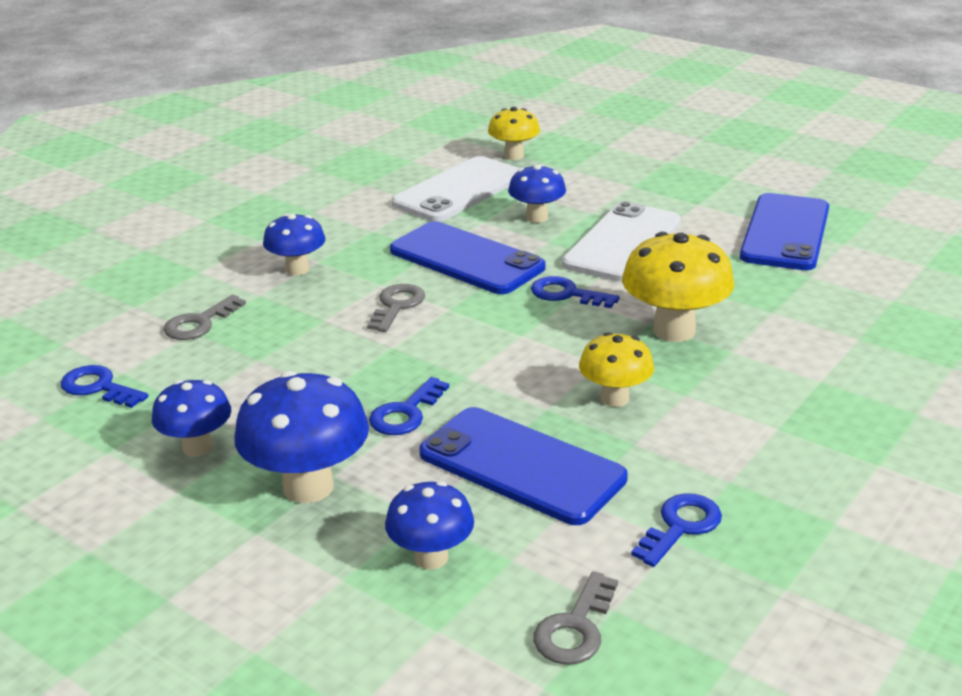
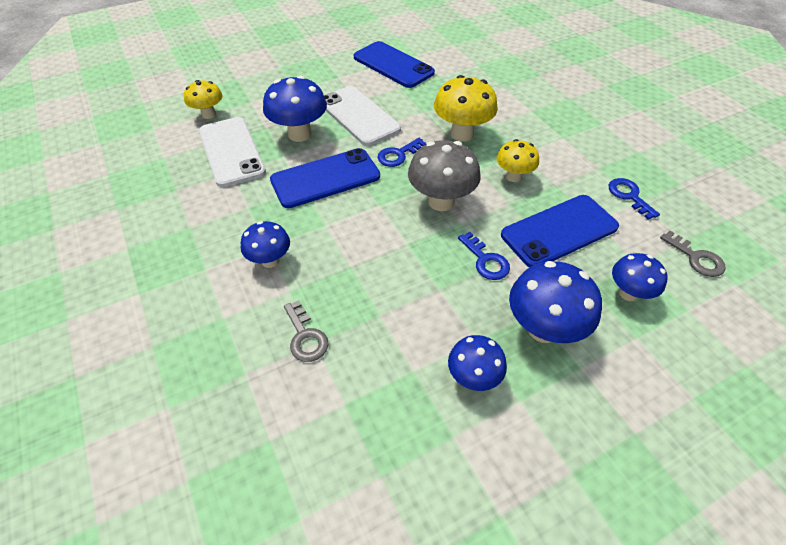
camera: 65 degrees left, 20 degrees up
blue key [60,365,149,408] -> none
grey key [367,284,425,332] -> none
blue mushroom [508,164,566,223] -> blue mushroom [263,76,327,142], size x1.60
none -> grey mushroom [408,140,481,211]

